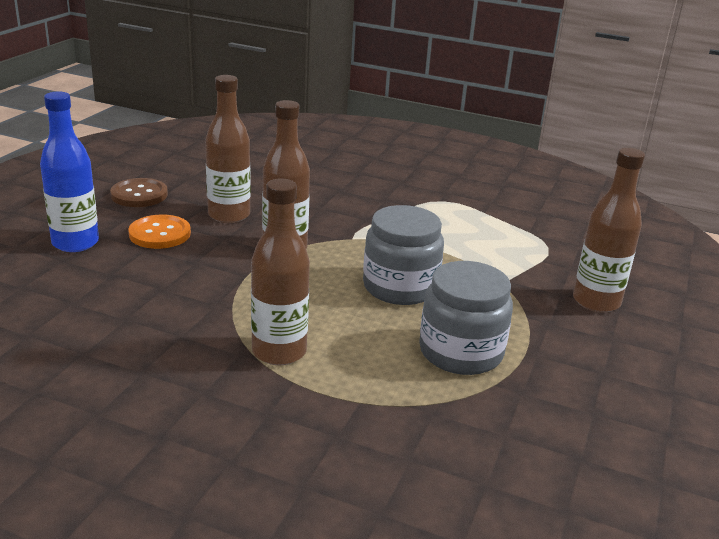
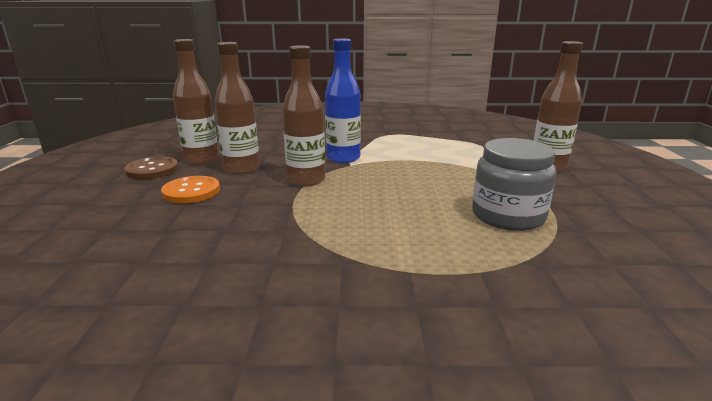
camera: 20 degrees left, 5 degrees down
blue bottle [40,91,99,252] -> blue bottle moved to [325,39,361,163]
brown bottle [251,179,310,365] -> brown bottle moved to [173,39,219,165]
grey jar [363,205,444,305] -> none

